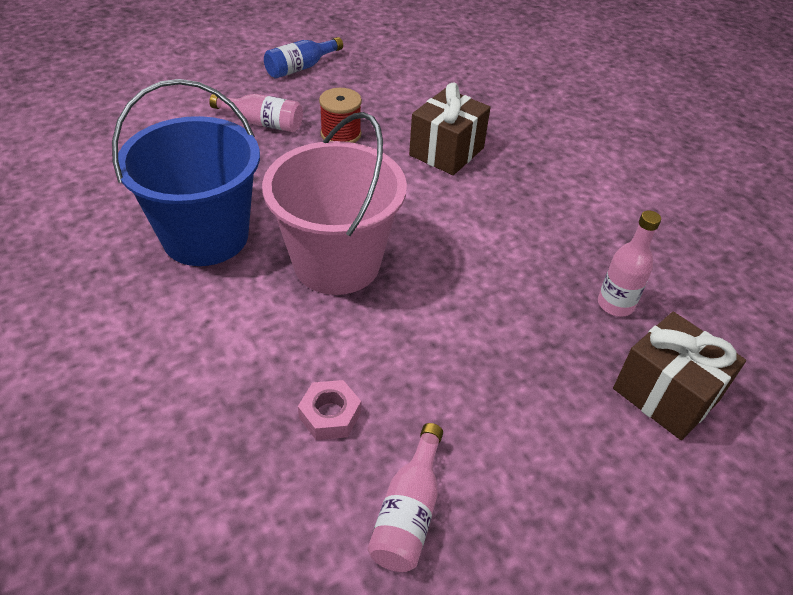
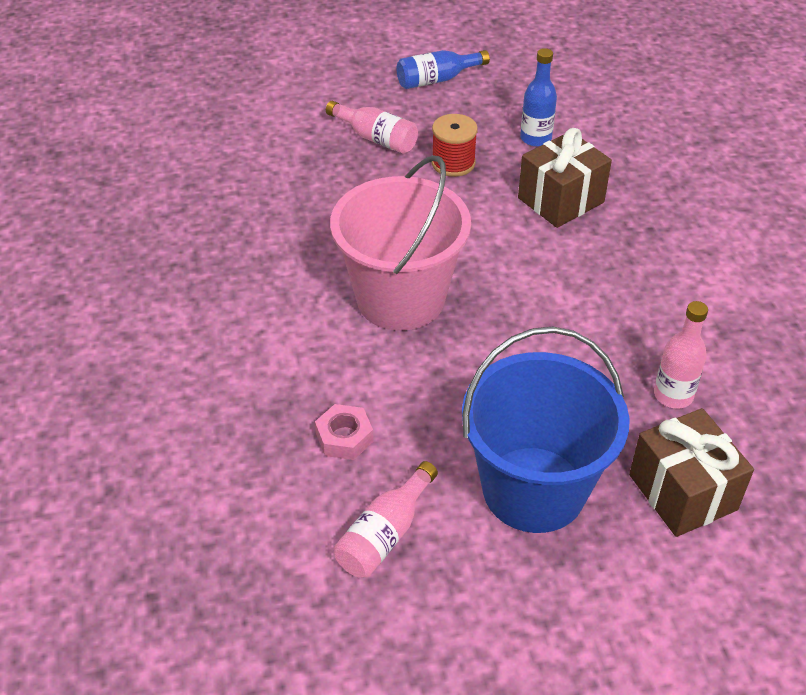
camera: 20 degrees right, 0 degrees up
blue bucket [112,79,260,266] -> blue bucket moved to [462,327,630,533]
none -> blue bottle [520,48,557,147]

